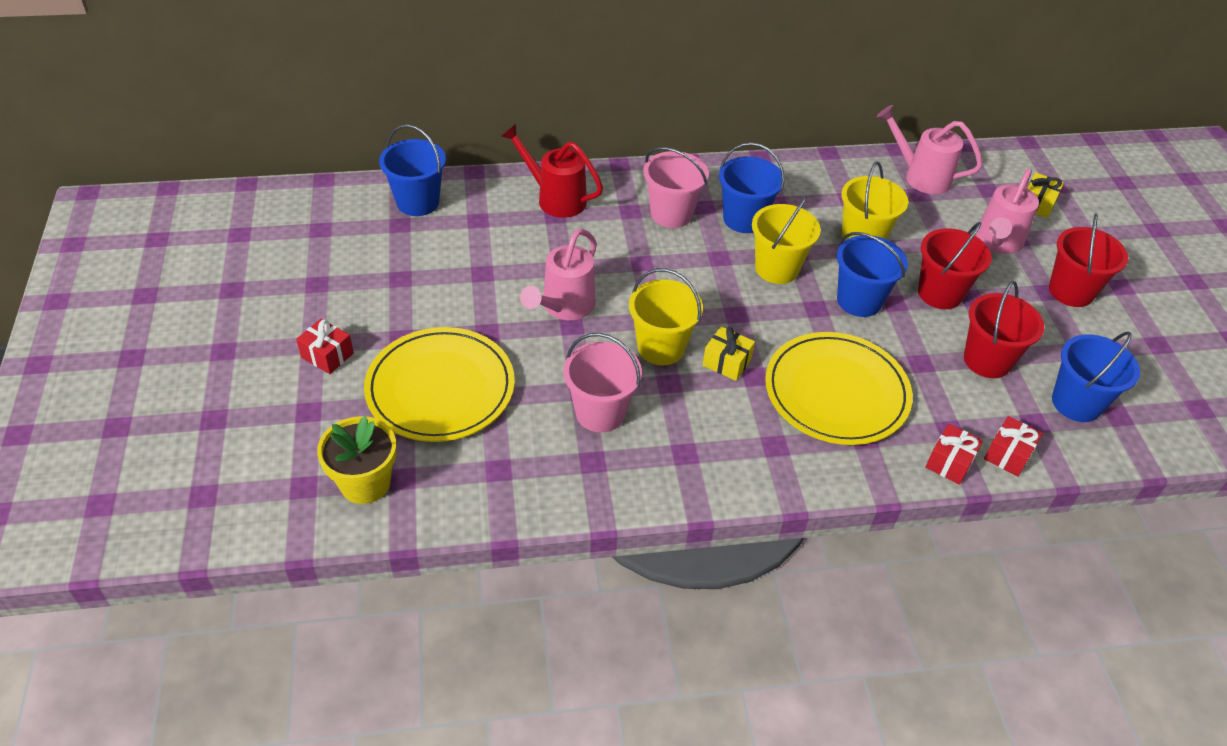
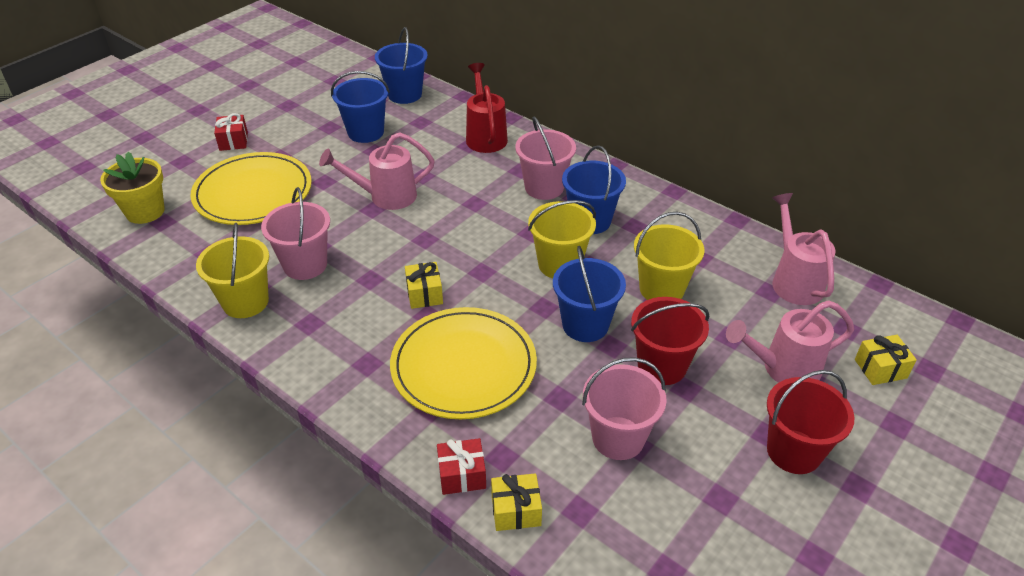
camera: 50 degrees right, 5 degrees down
yellow bucket [629,268,703,365] -> yellow bucket moved to [196,223,269,318]
red bucket [964,281,1044,378] -> pink bucket [582,357,667,460]
red gift [984,416,1043,477] -> yellow gift [491,473,542,531]
blue bucket [1052,331,1140,422] -> blue bucket moved to [331,71,390,143]

